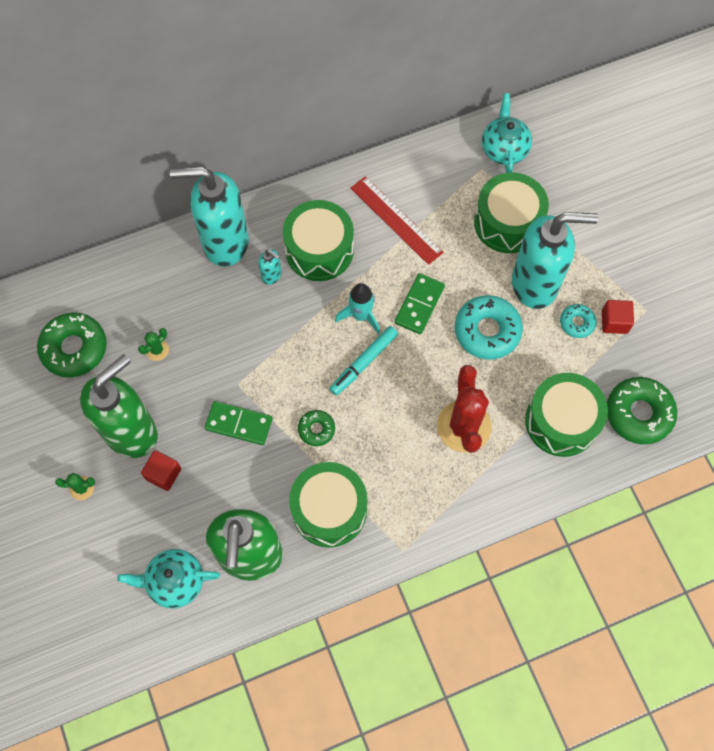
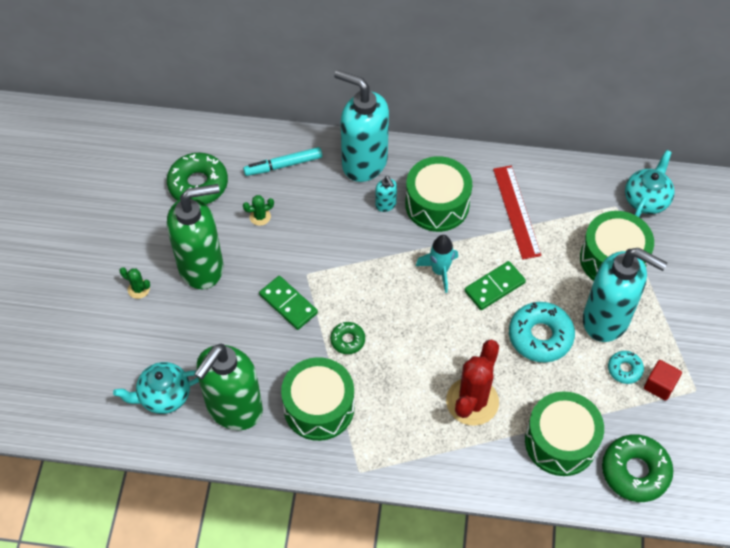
camera: 30 degrees right, 10 degrees down
turquoise teapot [117,549,220,609] -> turquoise teapot turned 45 degrees counterclockwise [113,362,199,414]
red cube [141,451,181,491] -> none
turquoise marker [329,326,398,396] -> turquoise marker moved to [243,147,322,176]

